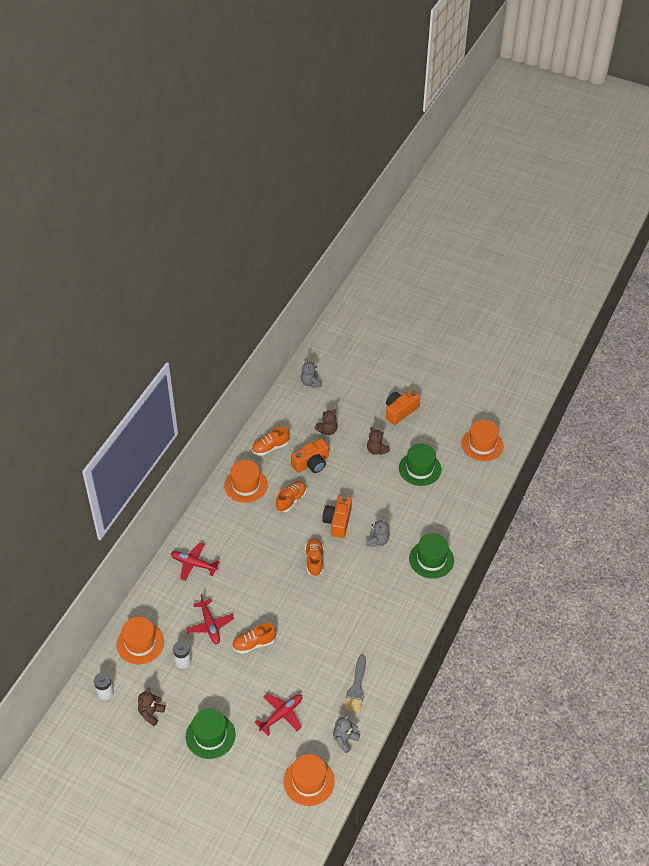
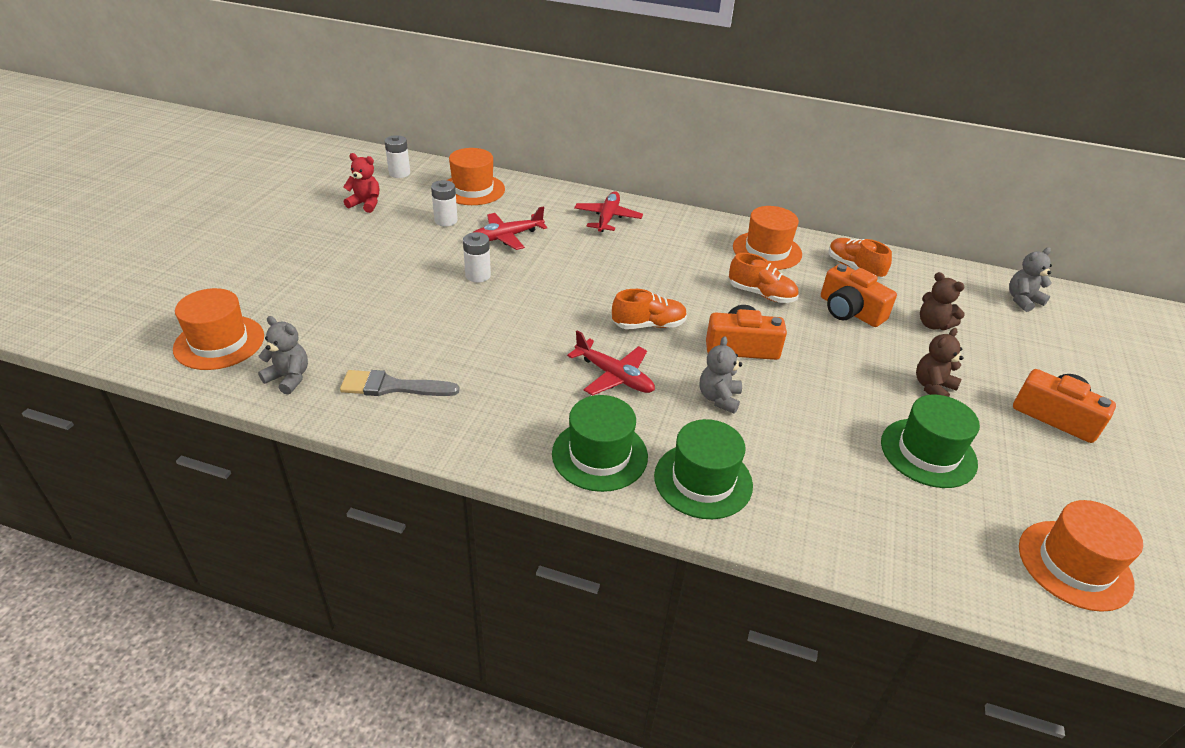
camera: 80 degrees right, 10 degrees down
brown teddy bear [138,688,165,726] -> red teddy bear [343,153,379,213]
green hat [186,708,236,759] -> green hat moved to [552,395,648,492]
orange shoe [232,623,277,654] -> white battery [463,232,491,282]
red plane [255,693,302,736] -> red plane moved to [567,330,655,396]
grey teddy bear [366,517,389,547] -> grey teddy bear turned 90 degrees clockwise [700,336,742,414]

